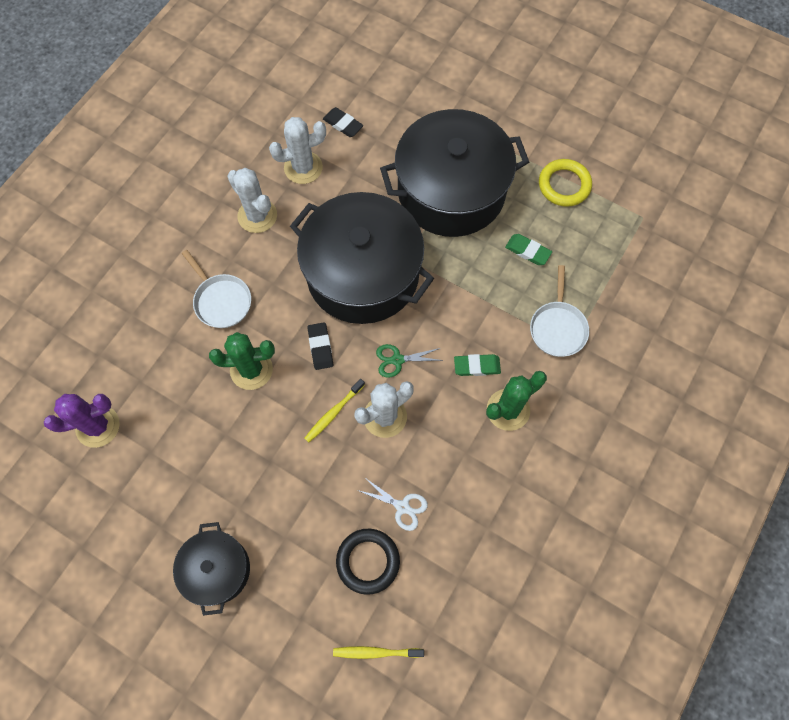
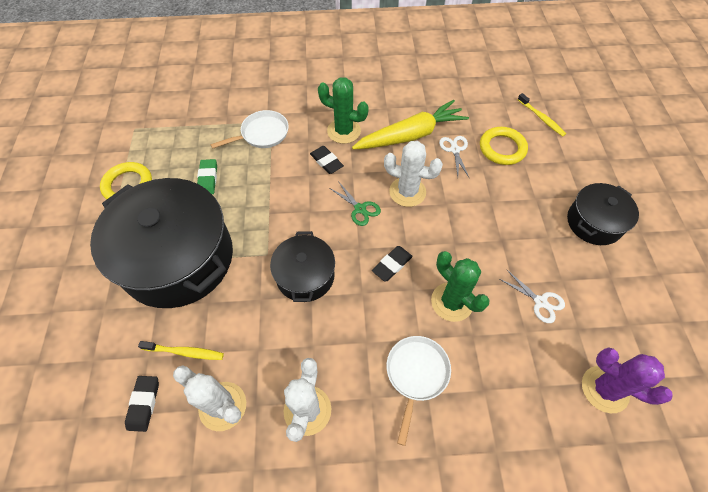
camera: 125 degrees left, 10 degrees down
black pot [290,192,434,324] -> black pot [270,231,335,302], size x0.52
yellow toothbrush [304,379,365,442] -> yellow toothbrush moved to [138,341,224,360]
black ring [336,528,400,595] -> yellow ring [480,127,528,165]
green eraser [454,354,501,376] -> black eraser [310,146,344,174]
none -> yellow carrot [352,100,469,150]
none -> white scissors [500,270,565,323]

